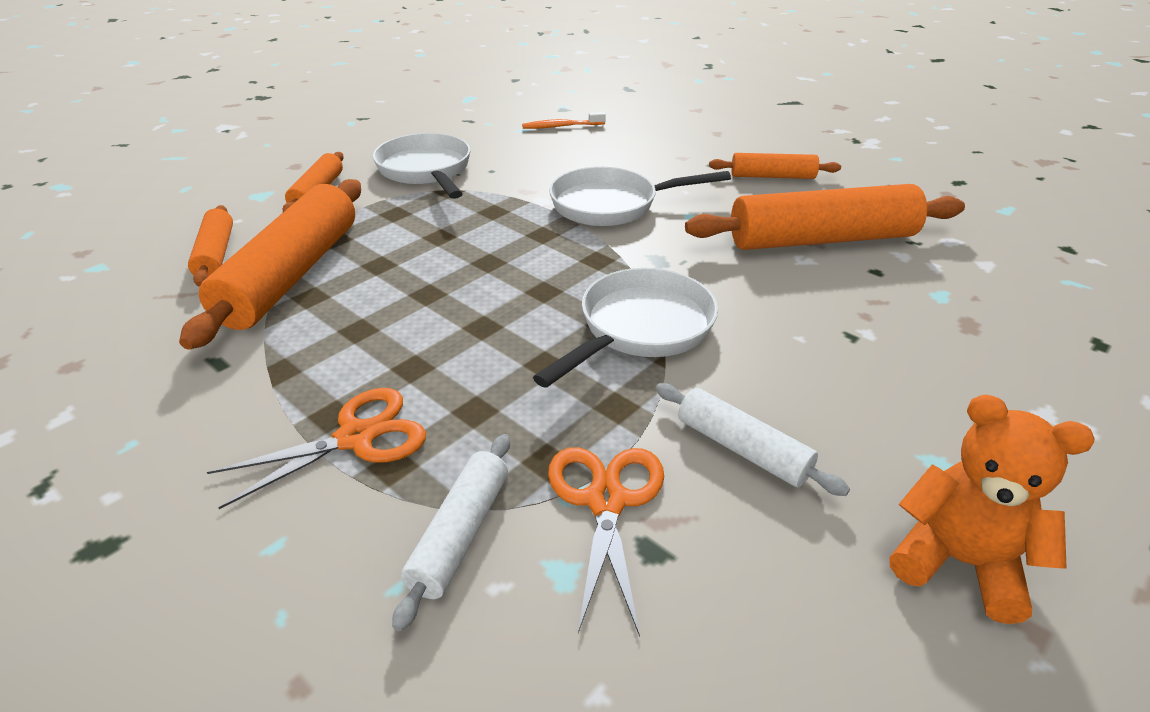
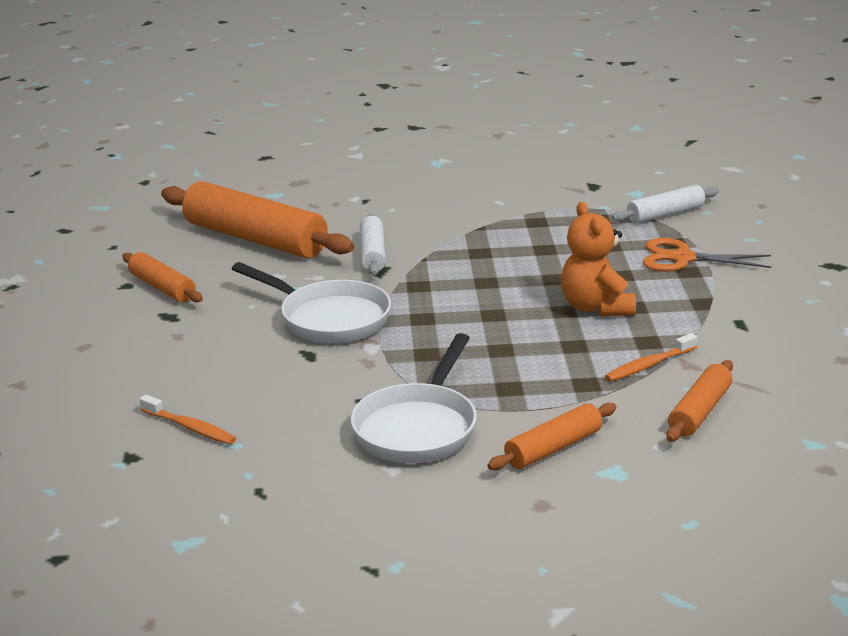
camera: 135 degrees left, 10 degrees down
orange rolling pin [179,179,361,350] -> orange toothbrush [605,333,698,382]
white pan [533,268,718,388] -> none
orange scissors [548,447,664,637] -> none
white rolling pin [656,383,850,496] -> white rolling pin moved to [360,214,386,275]
orange teddy bear [889,395,1094,624] -> orange teddy bear moved to [561,202,636,317]

